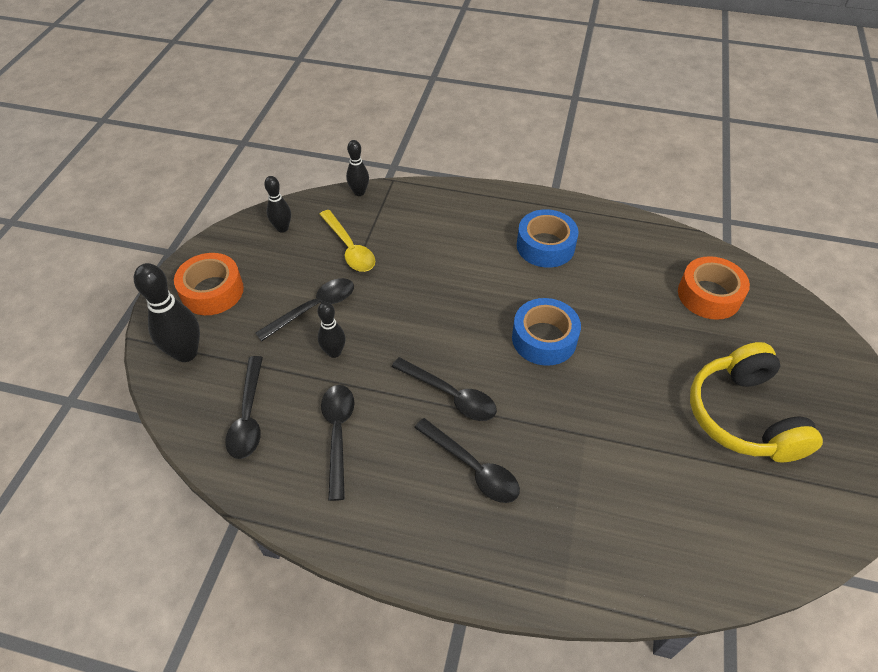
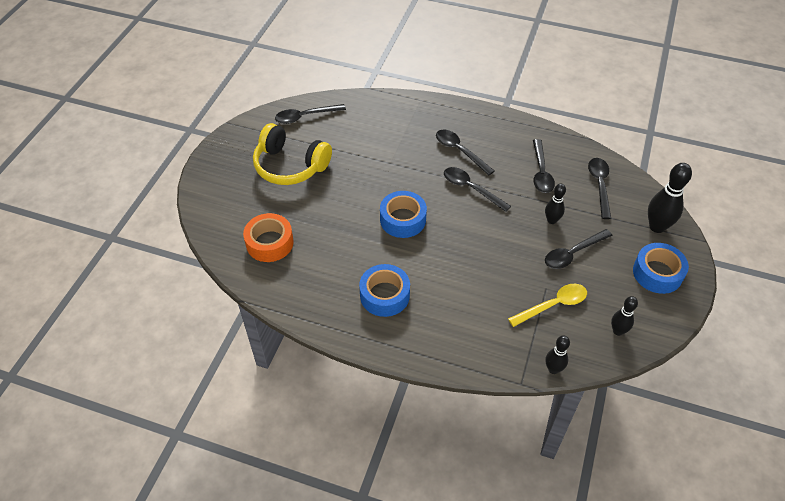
camera: 175 degrees left, 0 degrees up
orange tape [174,253,244,315] -> blue tape [633,243,689,294]
yellow spoon [319,210,375,272] -> yellow spoon turned 90 degrees clockwise [508,284,587,327]
yellow headphones [690,342,823,463] -> yellow headphones turned 120 degrees clockwise [253,123,332,185]
none -> black spoon [275,104,346,124]

